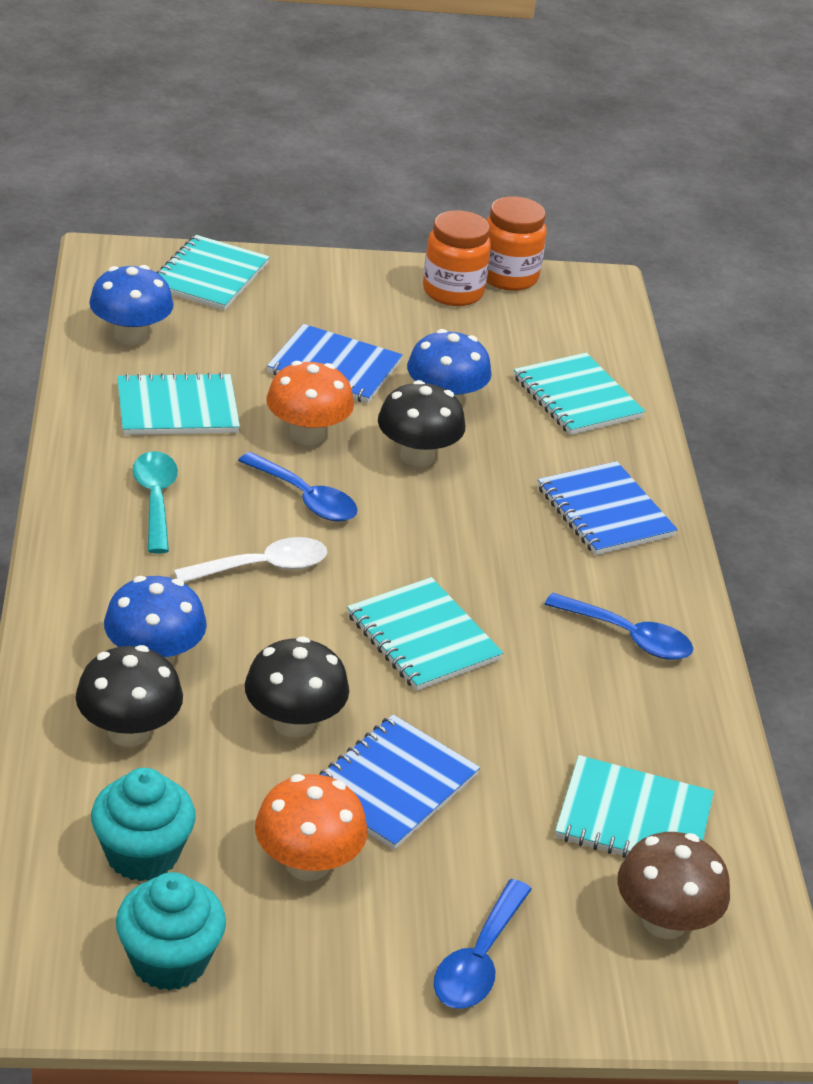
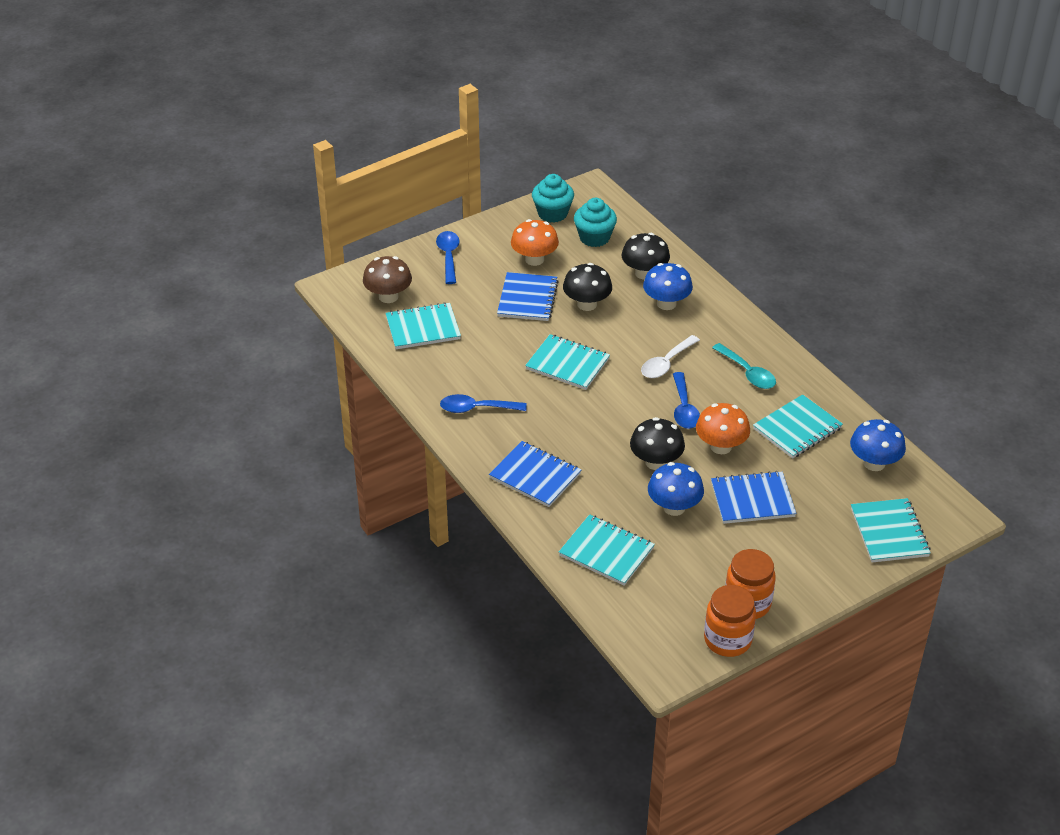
camera: 155 degrees right, 5 degrees up
blue spoon [238,452,358,522] -> blue spoon turned 105 degrees counterclockwise [673,372,700,429]

